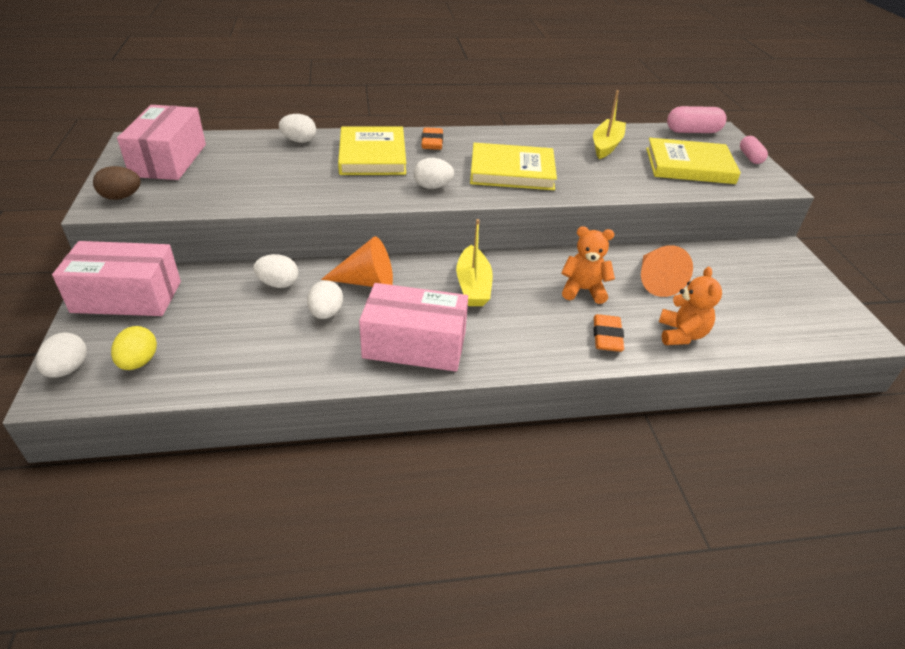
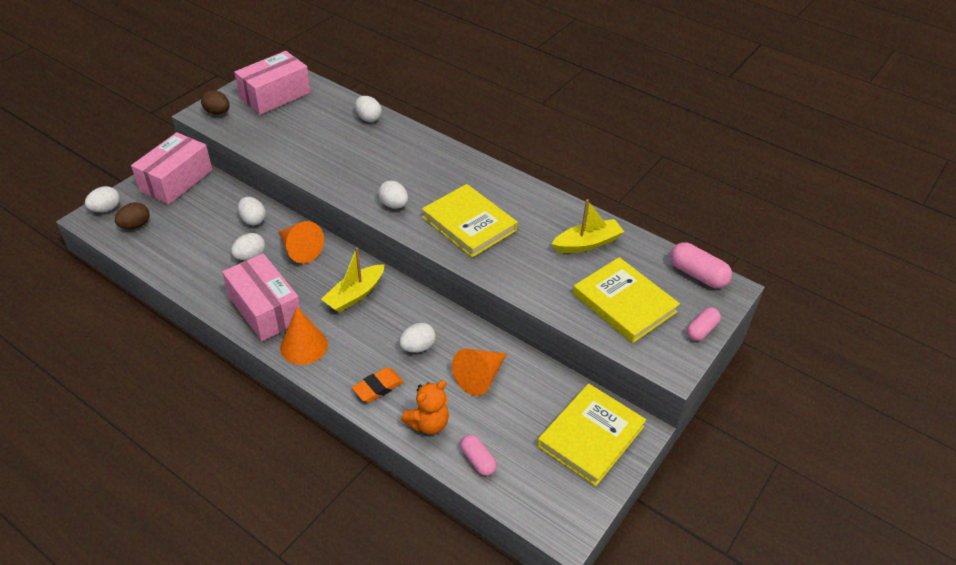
camera: 45 degrees right, 5 degrees up
pink box [52,241,181,316] -> pink box turned 75 degrees clockwise [131,132,212,204]
yellow egg [111,326,157,370] -> brown egg [115,202,150,229]
yellow book [338,126,406,175] -> yellow book moved to [537,383,646,486]
orange eraser [422,127,443,150] -> none
orange teddy bear [561,226,615,304] -> white egg [399,323,436,353]
none -> orange cone [280,307,328,365]
none -> pink capsule [460,435,497,476]

